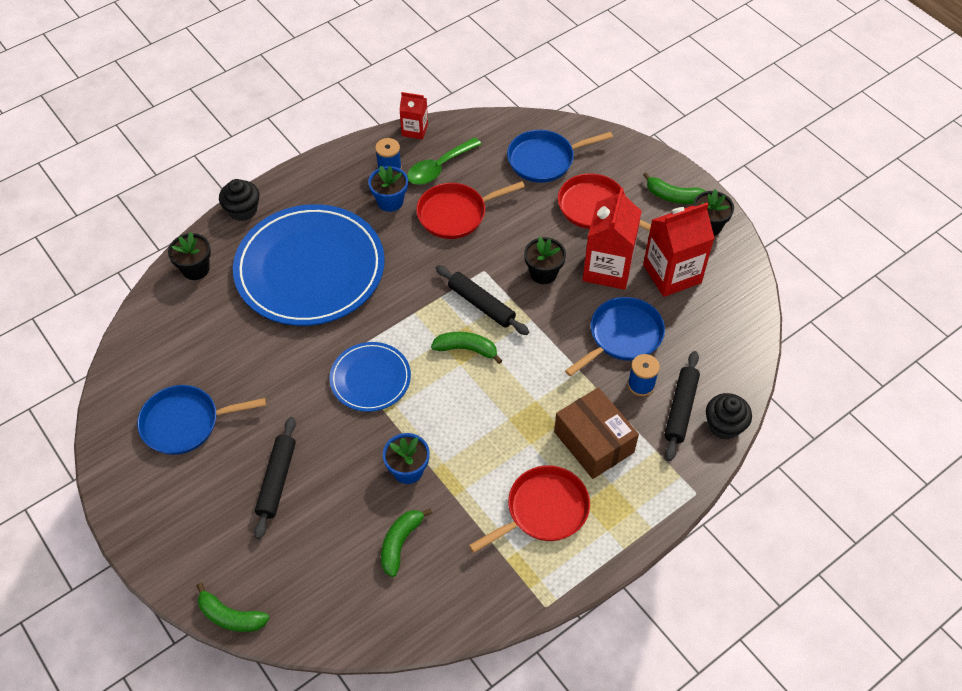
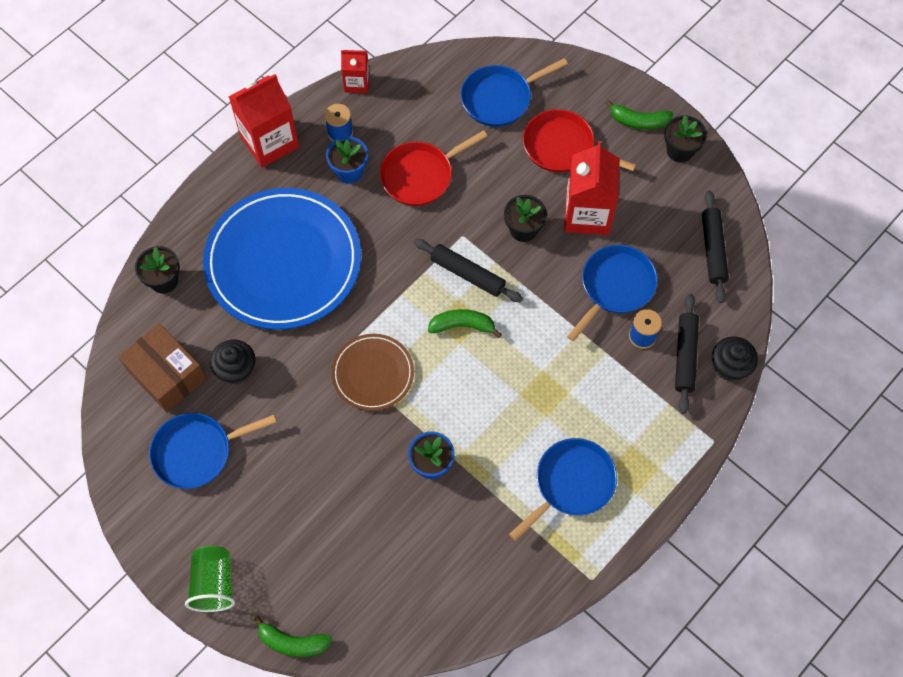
camera: 10 degrees left, 10 degrees up
black cupcake [219,179,259,221] -> black cupcake moved to [210,340,255,384]
black rolling pin [254,417,296,539] -> black rolling pin moved to [702,190,729,303]
blue plate [330,342,411,412] -> brown plate [331,334,414,411]
green banana [381,509,432,577] -> none
green spoon [407,137,482,185] -> none
red pan [469,465,590,553] -> blue pan [509,438,617,541]
brown box [554,387,639,479] -> brown box moved to [118,323,207,413]
red carton [643,203,715,297] -> red carton moved to [228,74,299,168]
none -> green cup [185,546,235,612]

